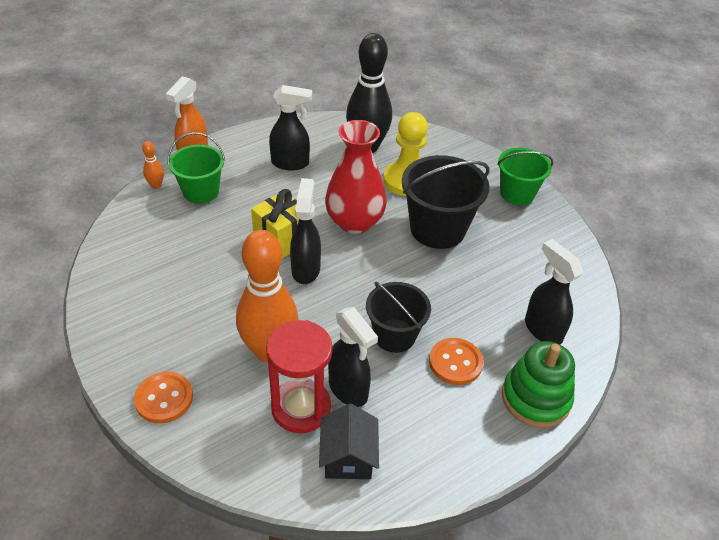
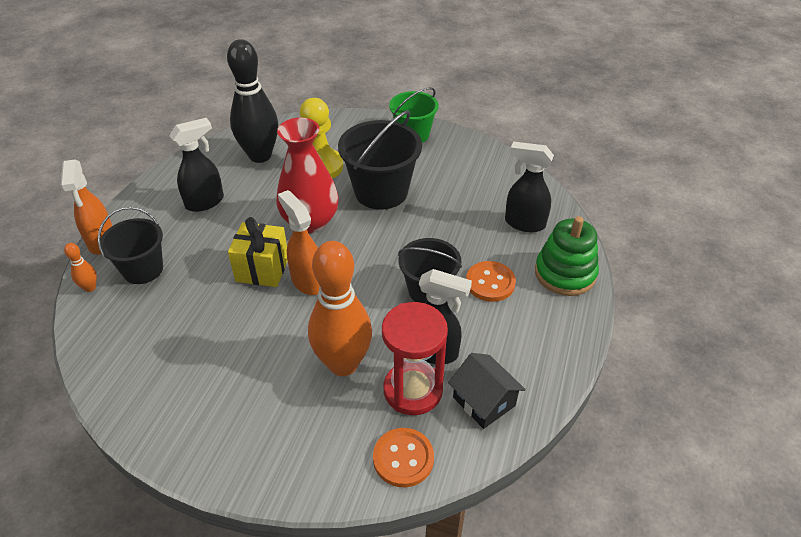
camera: 35 degrees left, 0 degrees up
orange button [134,371,193,423] -> orange button moved to [373,428,434,487]
green bucket [168,132,225,204] -> black bucket [98,207,163,284]
black spray bottle [290,178,321,284] -> orange spray bottle [278,190,320,295]

